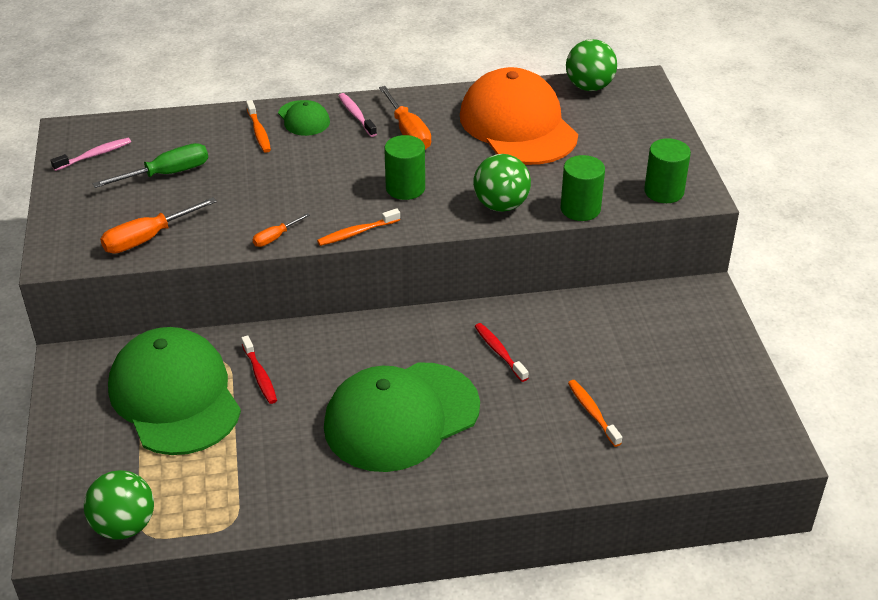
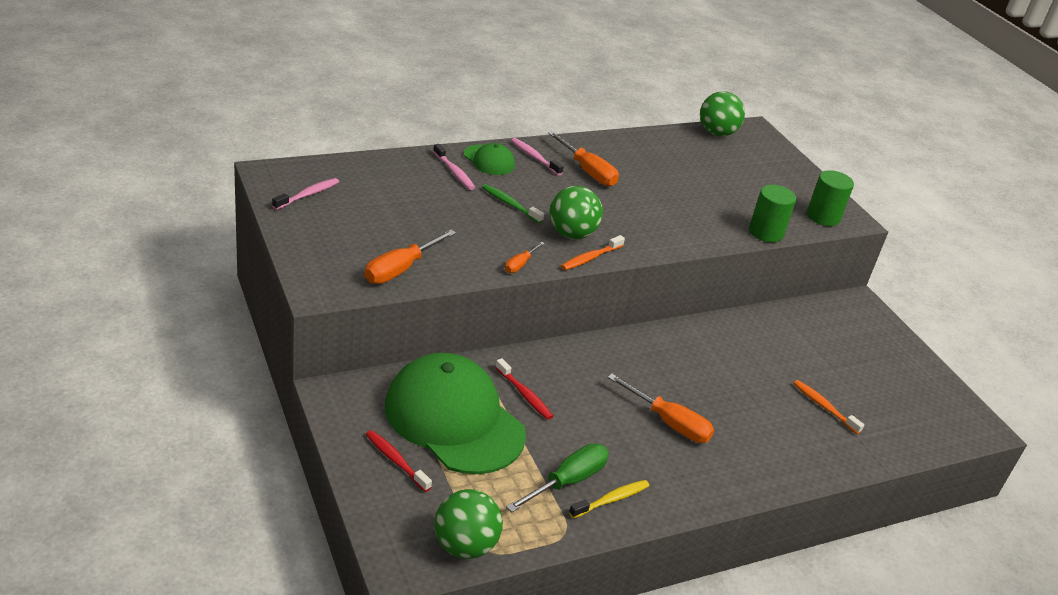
camera: 20 degrees left, 5 degrees down
green screwdriver [92,143,208,188] -> green screwdriver moved to [506,443,609,512]
orange toothbrush [246,100,271,153] -> pink toothbrush [433,144,476,190]
green cap [324,362,480,472] -> orange screwdriver [607,374,714,443]
green cylinder [384,135,425,200] -> none
orange cap [460,67,578,165] -> none
green ball [473,154,531,212] -> green ball moved to [550,186,603,239]
red toothbrush [475,323,528,382] -> red toothbrush moved to [366,430,432,492]
none -> green toothbrush [482,184,544,223]
none -> yellow toothbrush [569,480,649,519]

